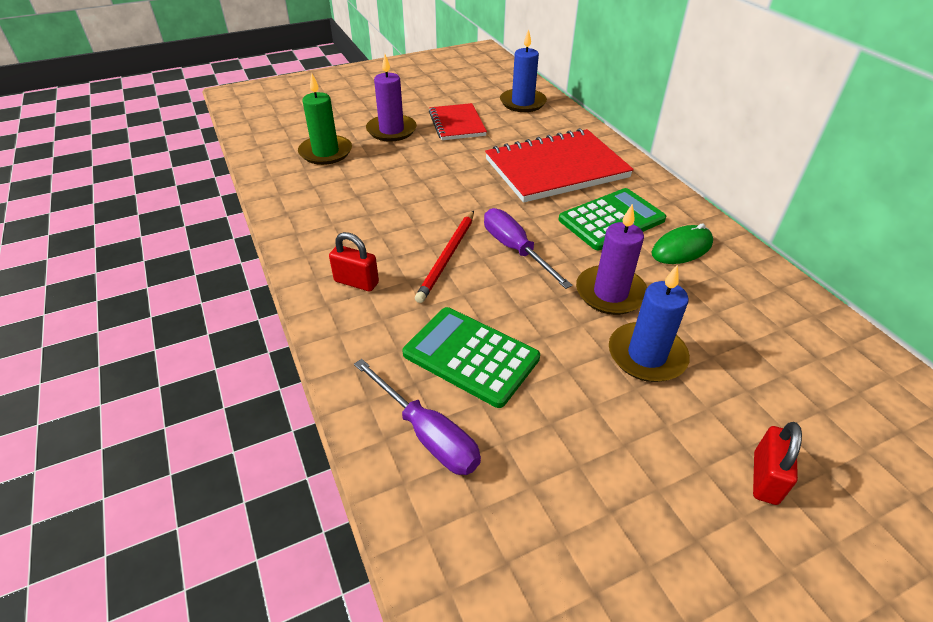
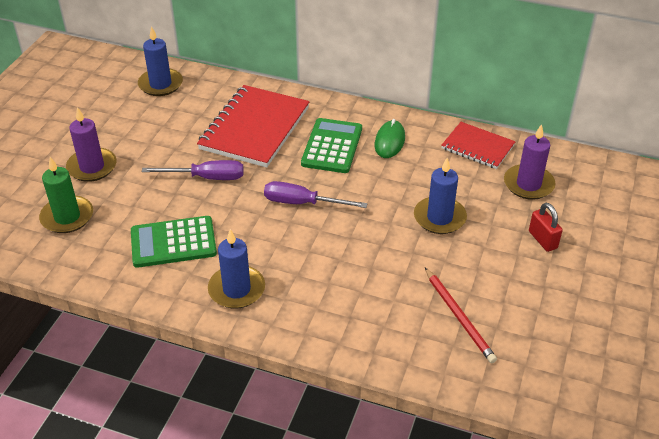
camera: 45 degrees left, 0 degrees up
red padlock [329,232,379,291] -> blue candle [208,229,265,309]
purple screwdriver [354,359,481,475] -> purple screwdriver moved to [142,160,244,180]
green calculator [402,307,540,408] -> green calculator moved to [131,216,217,268]
red pencil [415,211,474,303] -> red pencil moved to [425,268,497,363]
red notebook [429,103,487,140] -> red notebook moved to [441,122,516,169]
purple candle [576,203,647,315] -> purple candle moved to [504,124,556,200]

